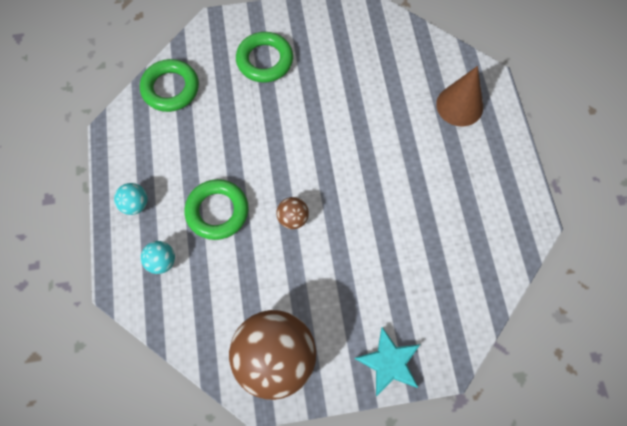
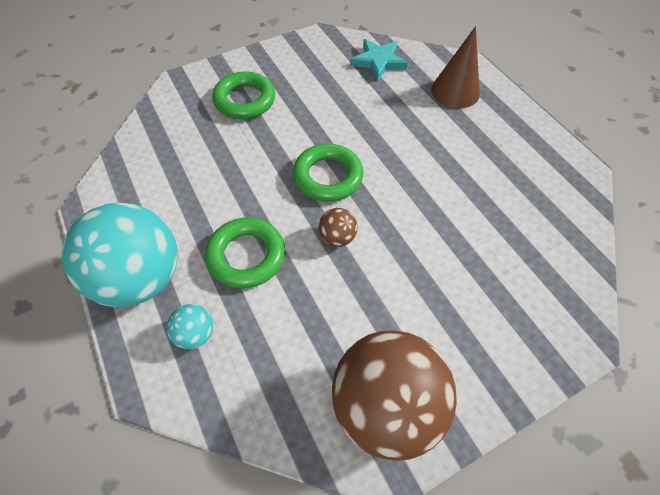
camera: 20 degrees left, 10 degrees down
turquoise ball [114,183,148,215] -> turquoise ball [62,203,178,307], size x2.37
green ring [140,59,199,112] -> green ring moved to [293,144,363,202]
turquoise star [355,327,421,396] -> turquoise star moved to [351,39,408,81]

